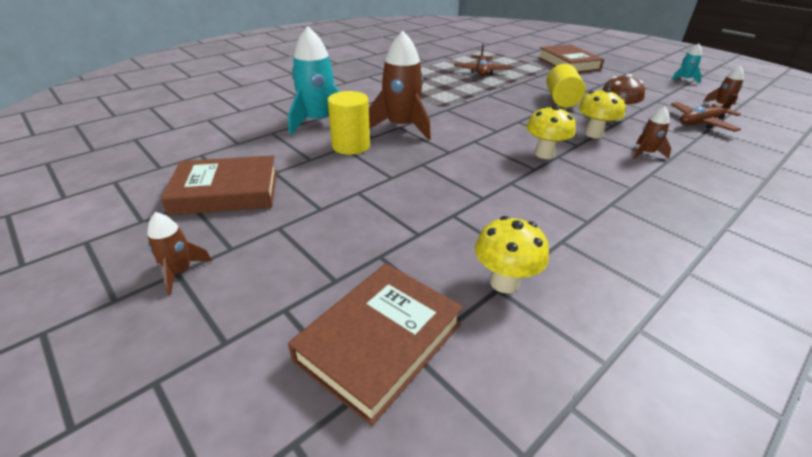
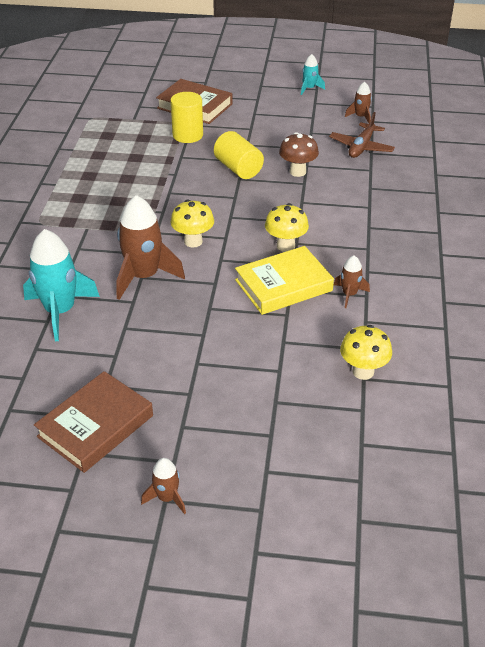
camera: 40 degrees left, 5 degrees up
brown book [288,263,463,426] -> none
yellow cylinder [328,91,370,155] -> yellow cylinder moved to [170,92,203,143]
brown plane [454,44,511,76] -> none
yellow mushroom [578,88,625,139] -> yellow mushroom moved to [171,200,214,248]
brown rocket [633,107,671,159] -> brown rocket moved to [334,255,370,308]
none -> yellow book [235,246,334,315]

